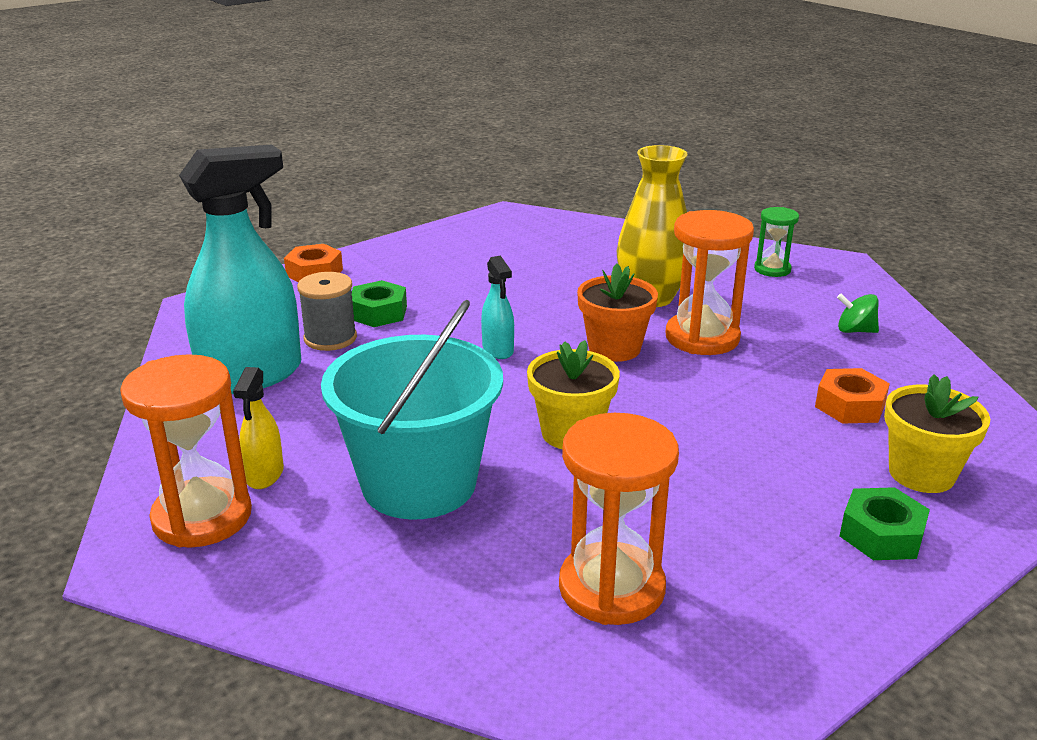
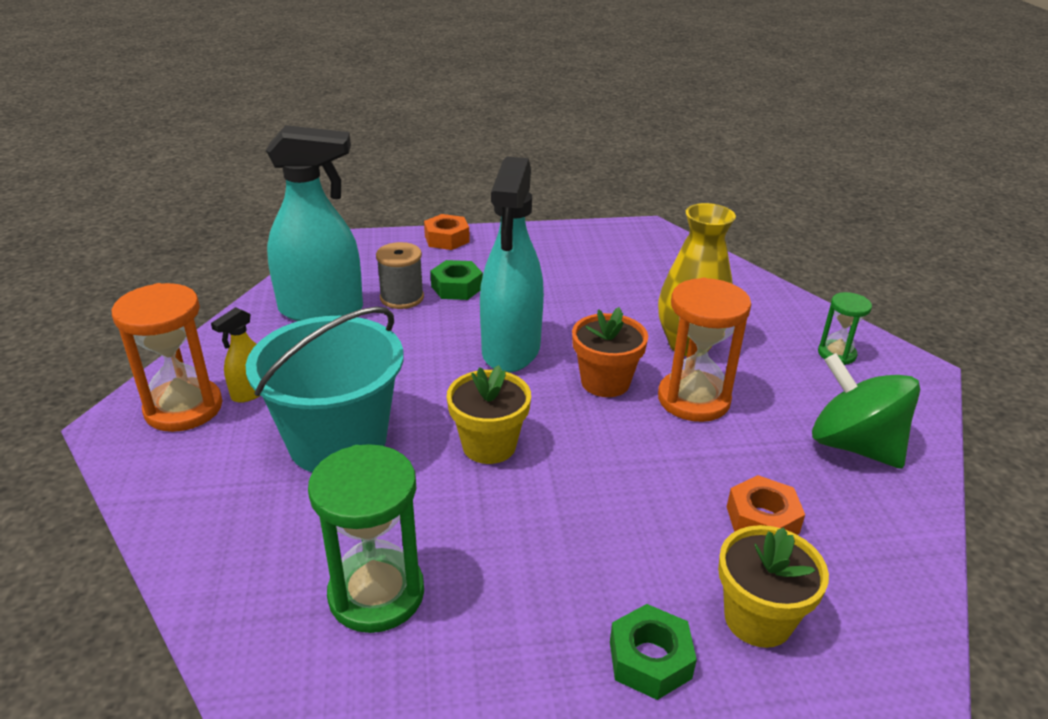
camera: 30 degrees right, 5 degrees up
turquoise spray bottle [481,256,514,359] -> turquoise spray bottle [480,157,544,373], size x2.23
orange hourglass [559,413,679,625] -> green hourglass [308,444,424,633]
green spinning top [837,294,879,333] -> green spinning top [812,353,920,469], size x2.18

